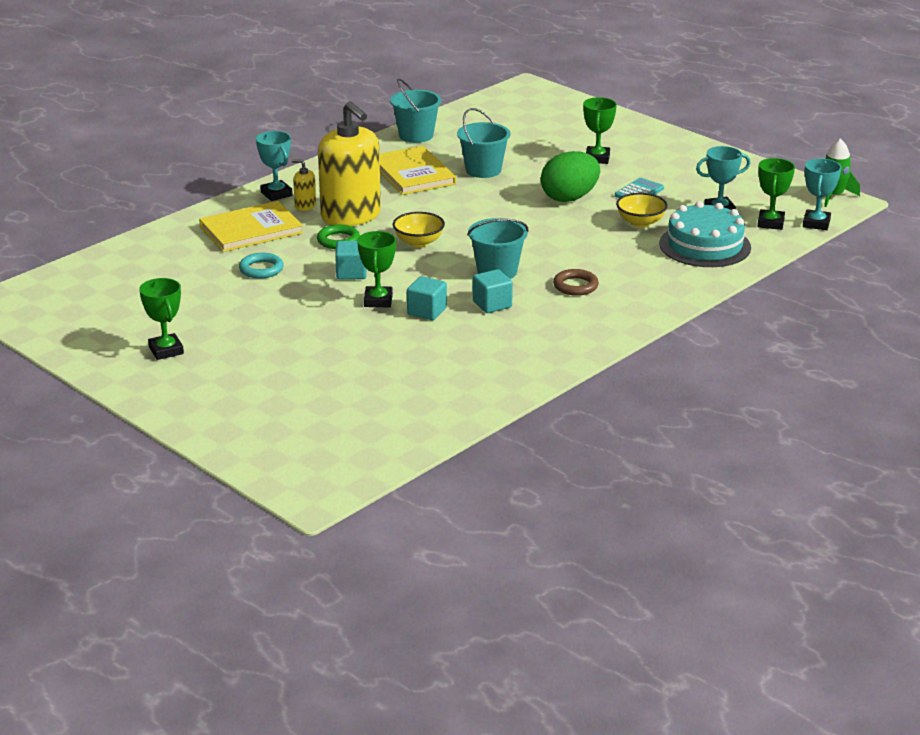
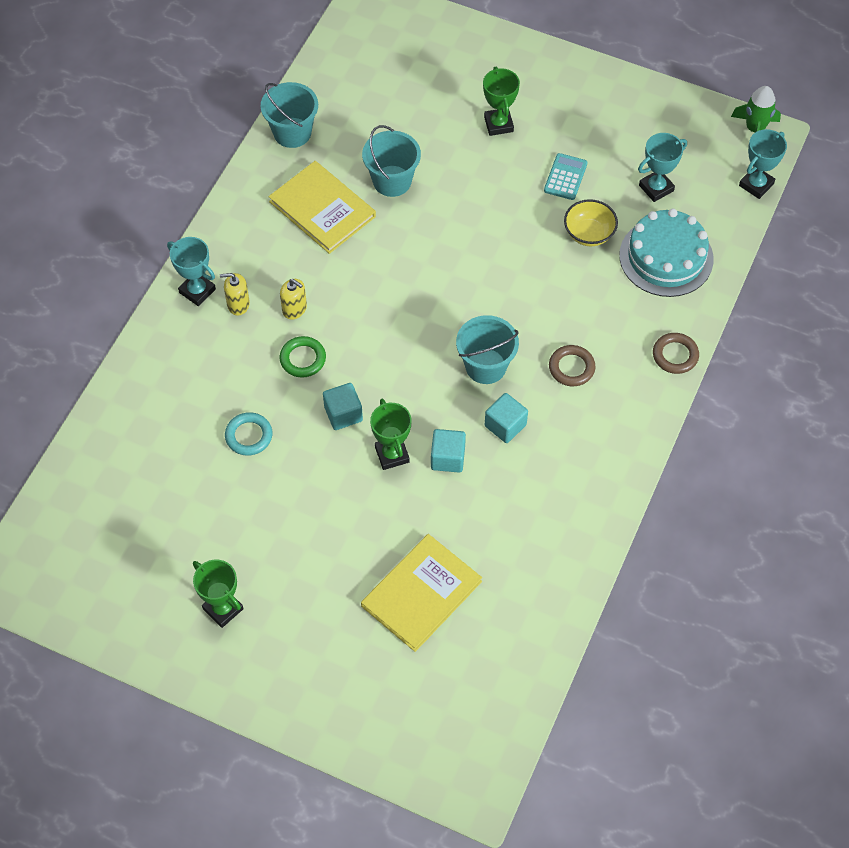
camera: 20 degrees left, 30 degrees up
yellow book [199,201,303,252] -> yellow book moved to [361,534,482,652]
yellow soap dispenser [318,101,381,226] -> yellow soap dispenser [280,279,307,320], size x0.41
yellow bowl [393,212,445,247] -> none
green egg [541,151,600,202] -> none
green trophy [758,158,795,230] -> none
turquoise trophy [803,158,841,230] -> turquoise trophy turned 45 degrees clockwise [739,129,787,199]
none -> brown ring [653,333,699,374]

